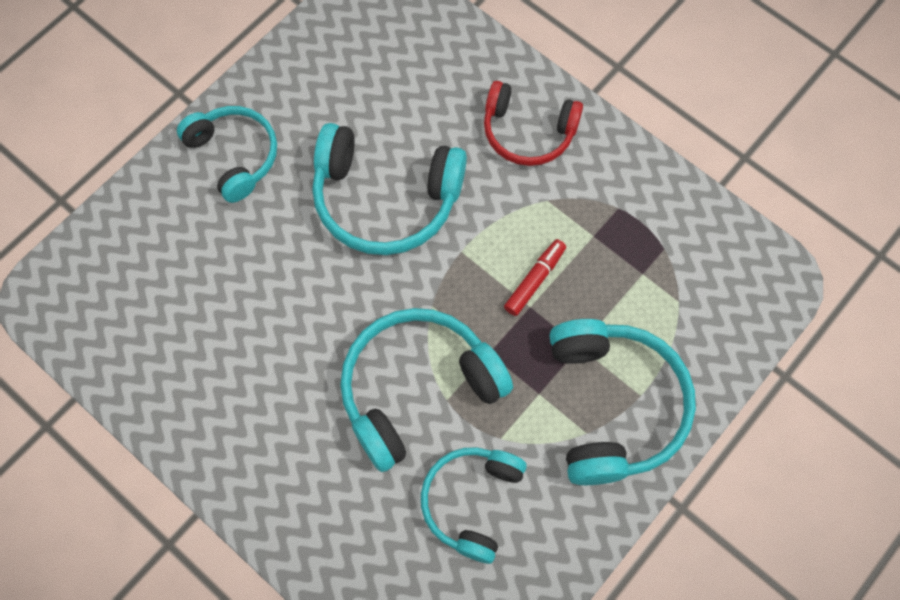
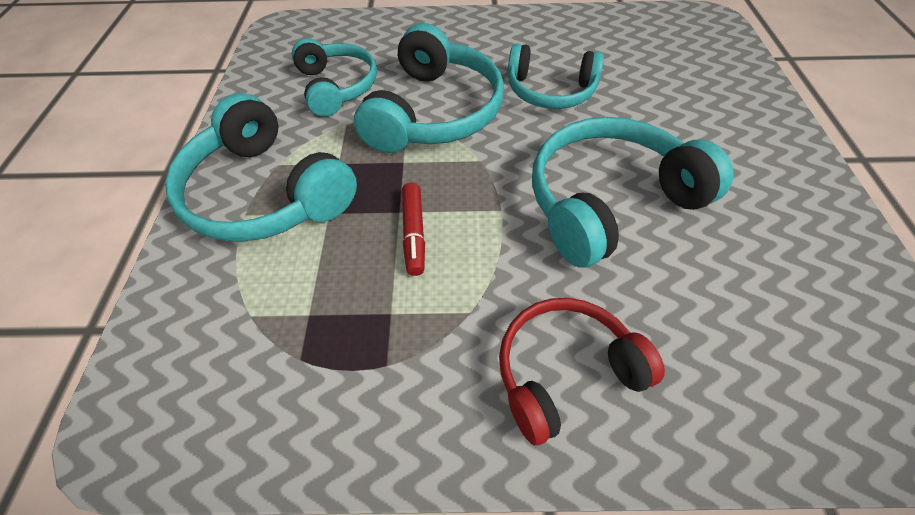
camera: 140 degrees right, 15 degrees down
turquoise headphones [177,106,277,203] -> turquoise headphones moved to [508,44,604,109]

